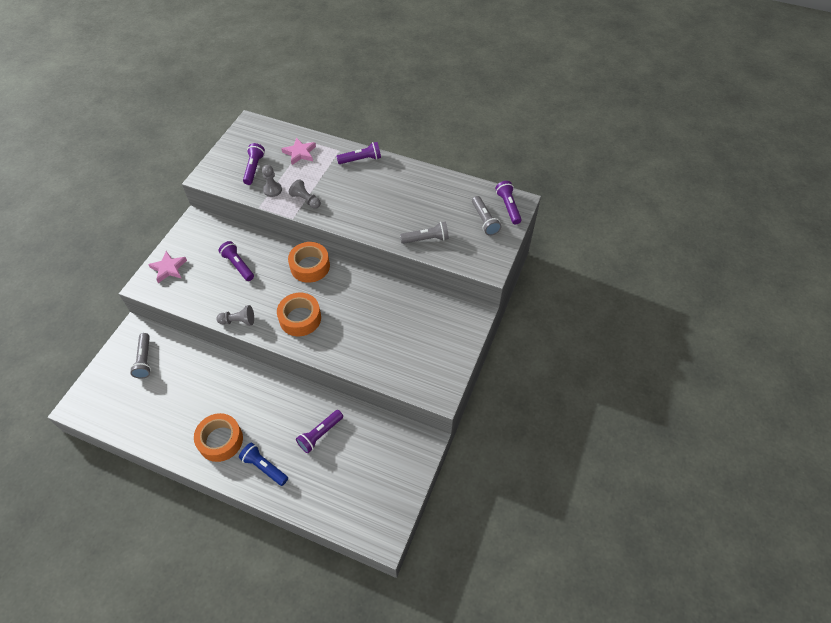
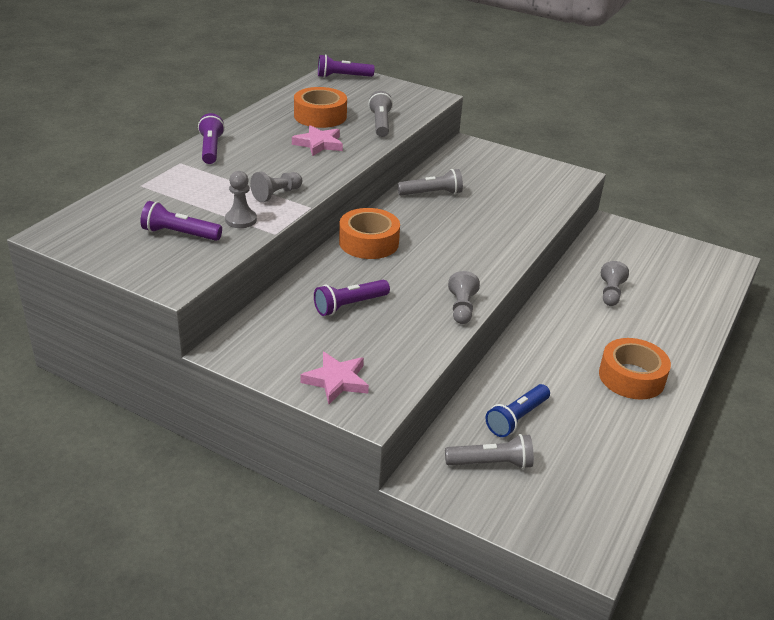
camera: 85 degrees left, 20 degrees down
blue flashlight [239,443,288,486] -> blue flashlight moved to [485,384,550,437]
orange tape [277,293,321,336] -> orange tape moved to [294,87,347,128]
pink star [281,137,316,165] -> pink star moved to [292,125,343,156]
purple flashlight [296,410,343,453] -> grey pawn [601,261,629,306]
grey flashlight [472,196,501,236] -> grey flashlight moved to [398,169,463,195]

